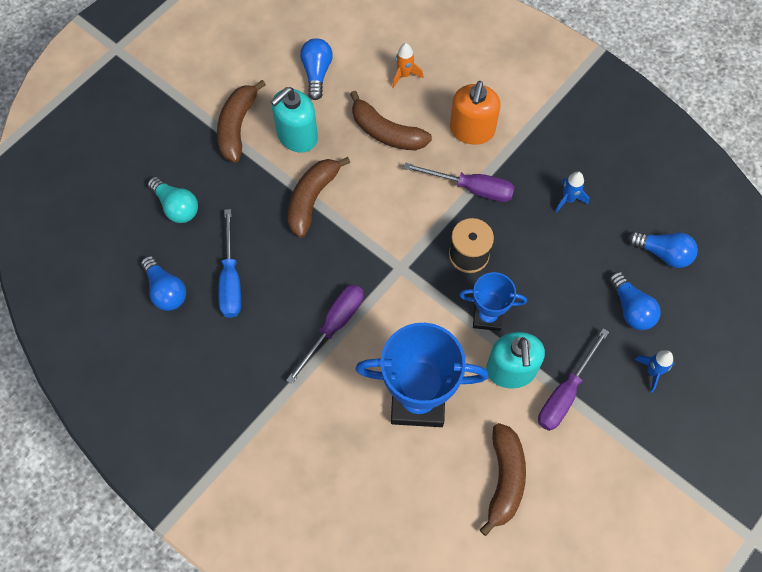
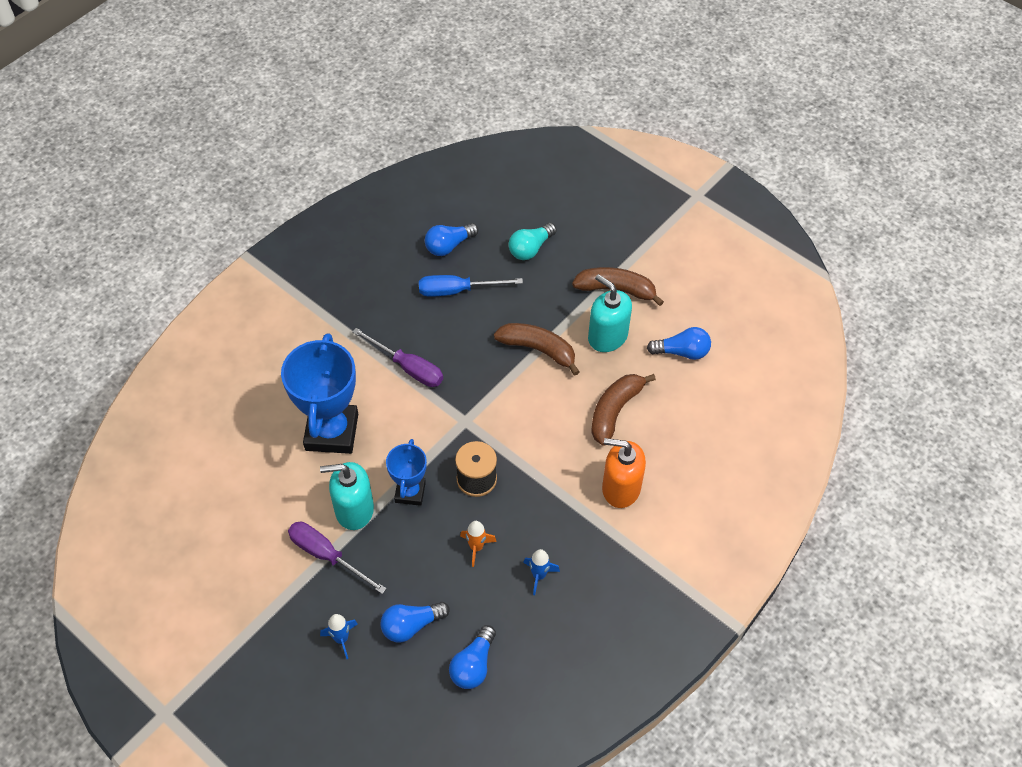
camera: 90 degrees right, 10 degrees down
orange rocket [392,43,423,88] -> orange rocket moved to [460,521,497,567]
purple screwdriver [404,163,515,202] -> none
brown banana [480,423,526,536] -> none

